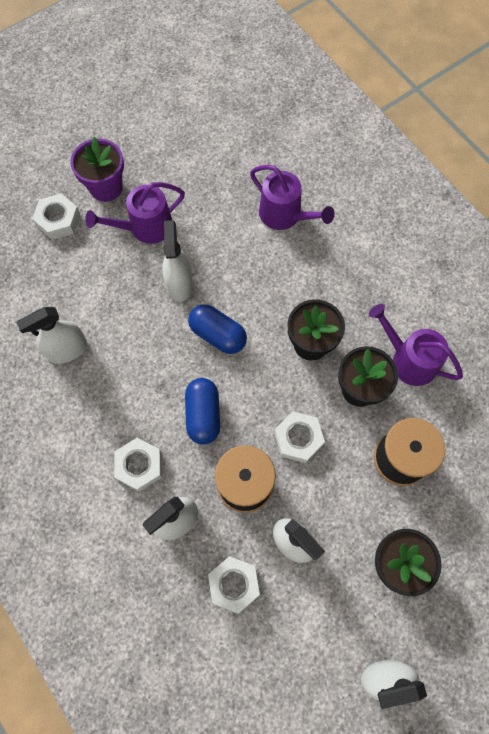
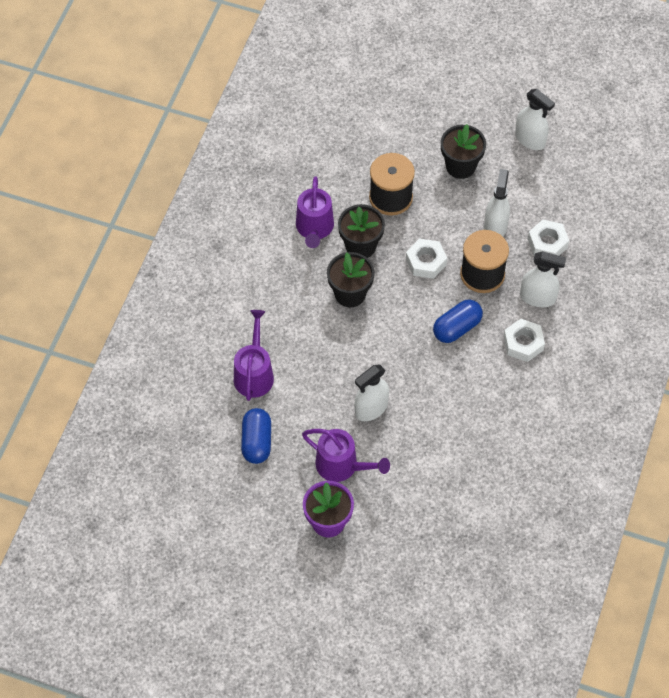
camera: 125 degrees left, 10 degrees down
white spray bottle [16,307,87,364] -> none
white nut [32,194,80,240] -> none
blue capsule [188,304,247,354] -> blue capsule moved to [241,408,271,464]

